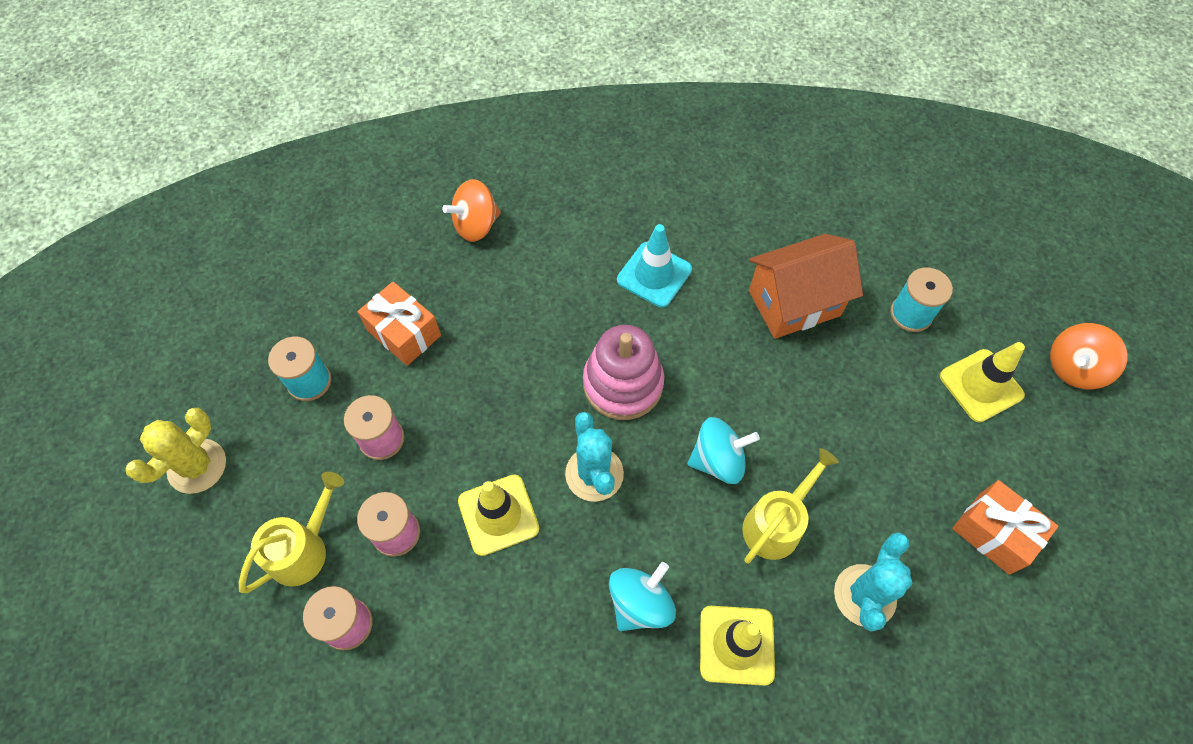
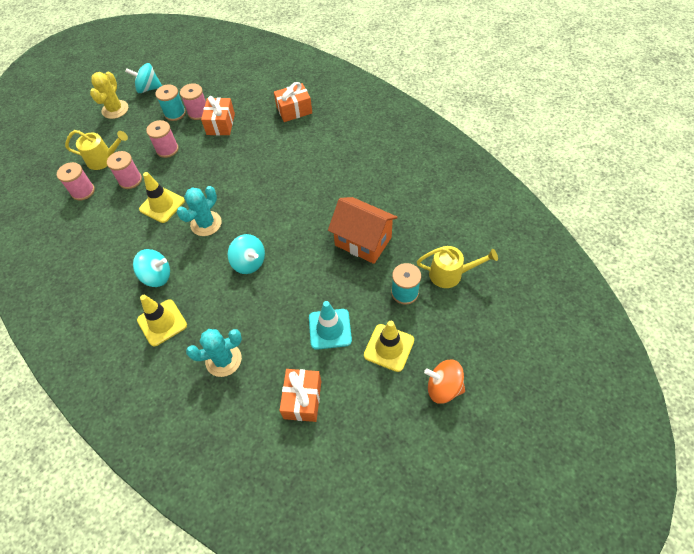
camera: 55 degrees right, 5 degrees down
yellow cactus [125,408,226,494] -> yellow cactus turned 75 degrees counterclockwise [90,72,128,119]
orange spinning top [442,179,501,242] -> orange gift [274,82,312,122]
pink stacking toy [583,325,664,420] -> none
turquoise traffic cone [617,224,692,308] -> turquoise traffic cone moved to [309,301,352,350]
yellow watering can [742,448,839,564] -> yellow watering can moved to [417,246,498,288]
none -> turquoise spinning top [125,63,162,93]
none -> pink spool [180,83,206,120]

